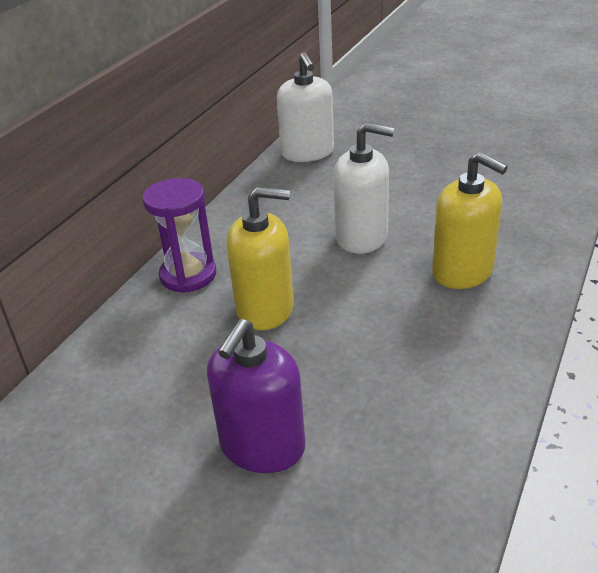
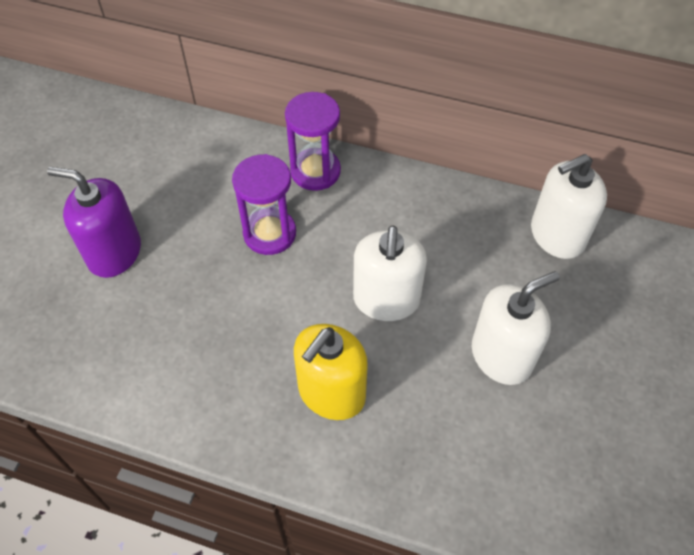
camera: 80 degrees right, 20 degrees up
yellow soap dispenser [227,187,294,330] -> purple hourglass [232,154,296,255]
none -> white soap dispenser [472,271,560,385]

